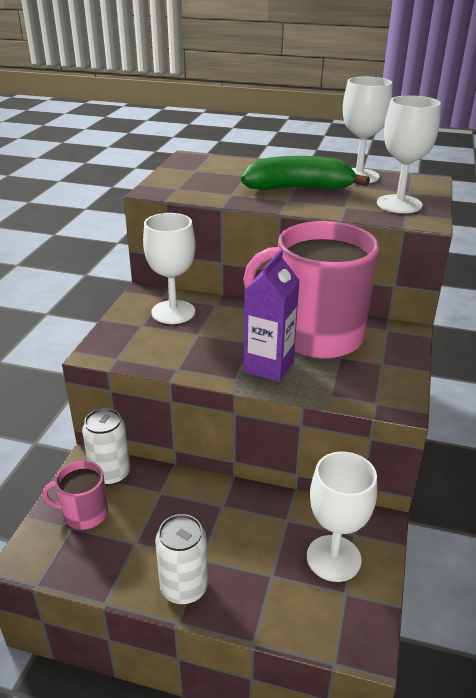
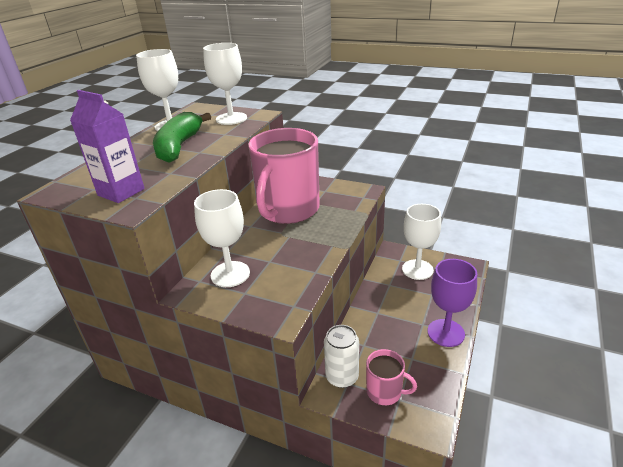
camera: 80 degrees left, 0 degrees up
pink mug [42,461,108,530] -> pink mug turned 75 degrees counterclockwise [366,349,417,405]
white can [155,514,208,604] -> purple goblet [428,259,477,347]
purple carton [243,250,300,382] -> purple carton moved to [70,90,145,203]

